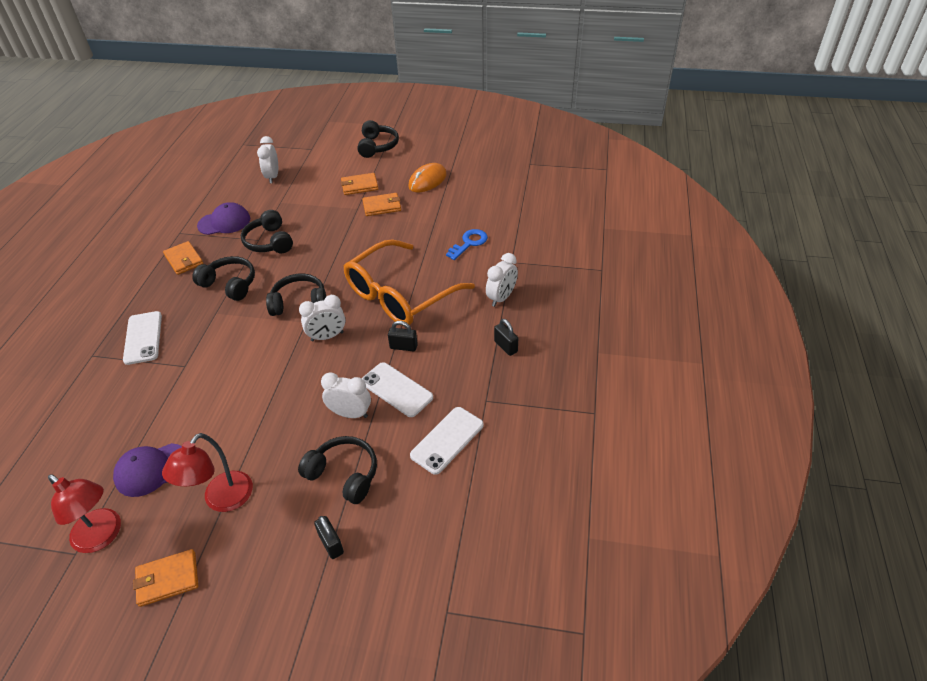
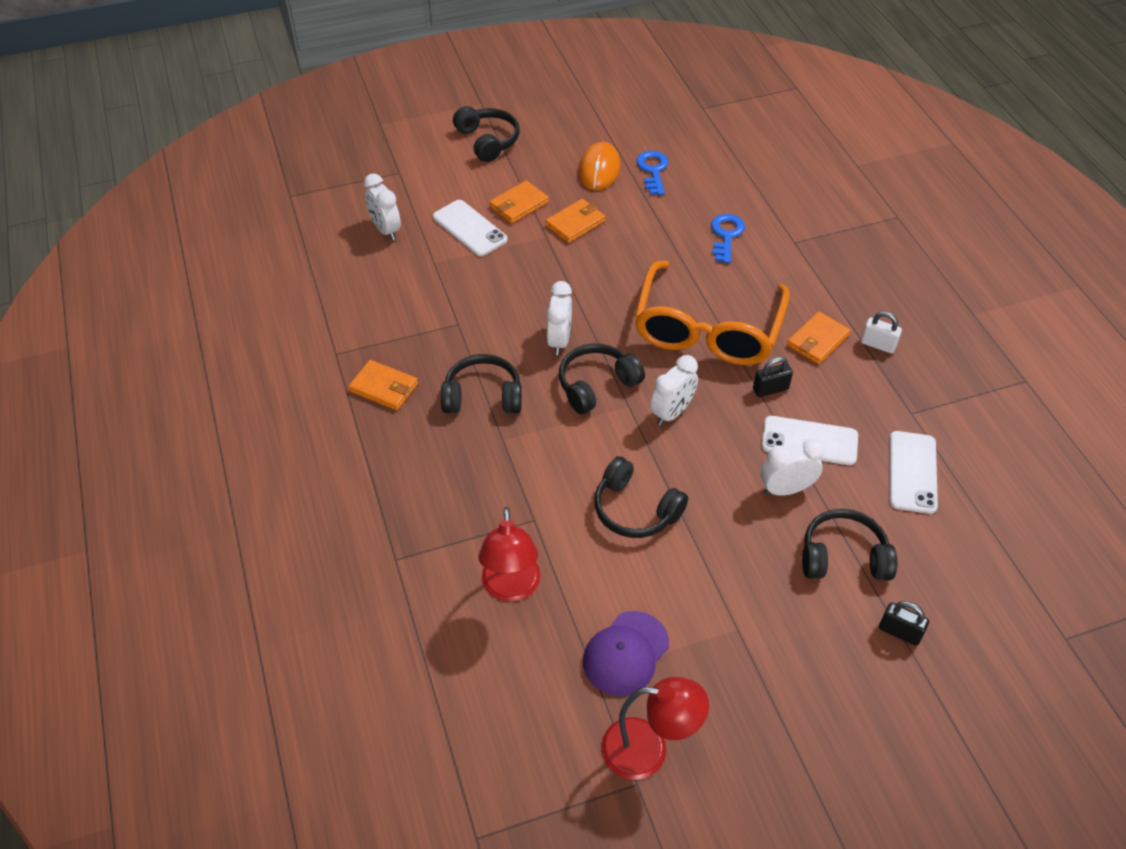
camera: 30 degrees left, 5 degrees up
white phone [123,311,162,365] -> white phone moved to [433,200,507,256]
orange wallet [133,549,198,607] -> orange wallet moved to [787,311,851,365]
red lamp [162,433,253,512] -> red lamp moved to [478,507,541,602]
purple cap [197,202,250,235] -> none
black headphones [241,210,293,253] -> black headphones moved to [594,456,688,538]
white clock [486,253,518,307] -> white clock moved to [547,281,572,355]
black padlock [494,319,518,356] -> white padlock [861,311,902,353]
none -> blue key [636,151,668,195]

